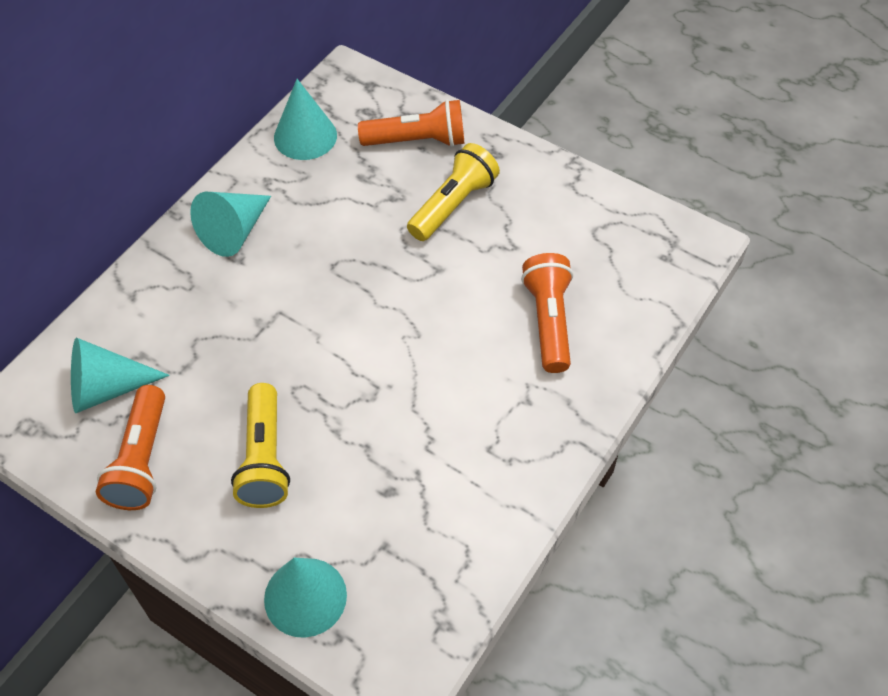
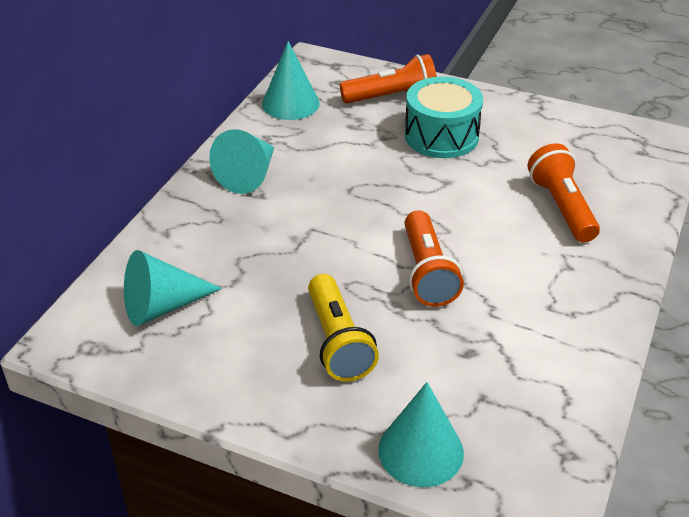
camera: 10 degrees left, 15 degrees down
orange flashlight [96,385,165,510] -> orange flashlight moved to [404,210,464,307]
yellow flashlight [407,143,500,241] -> turquoise drum [405,77,483,158]

